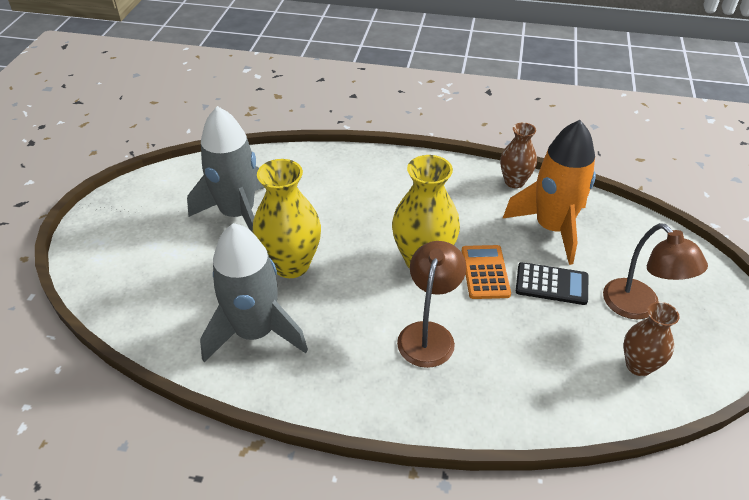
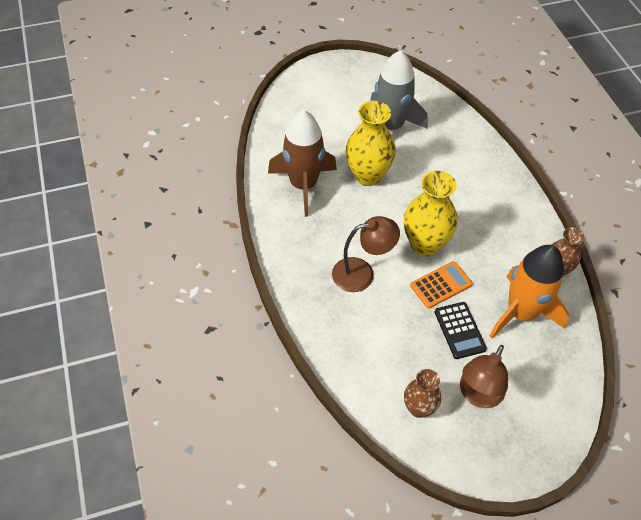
camera: 60 degrees right, 10 degrees up
grey rocket [200,223,308,362] -> brown rocket [268,110,337,217]

